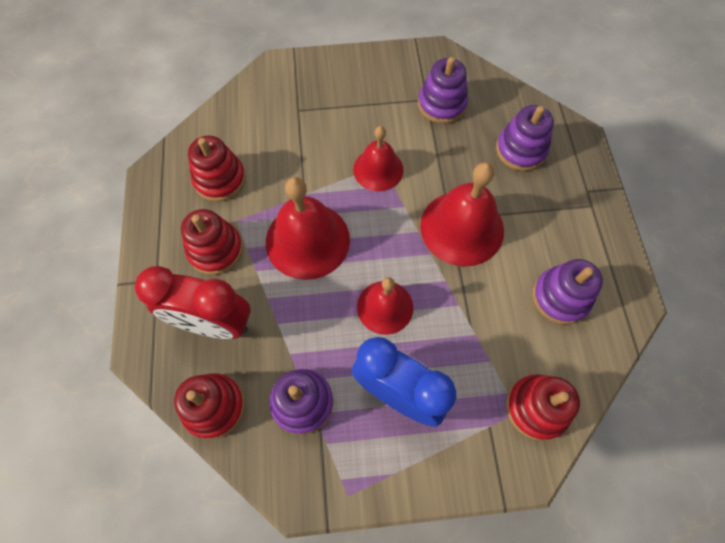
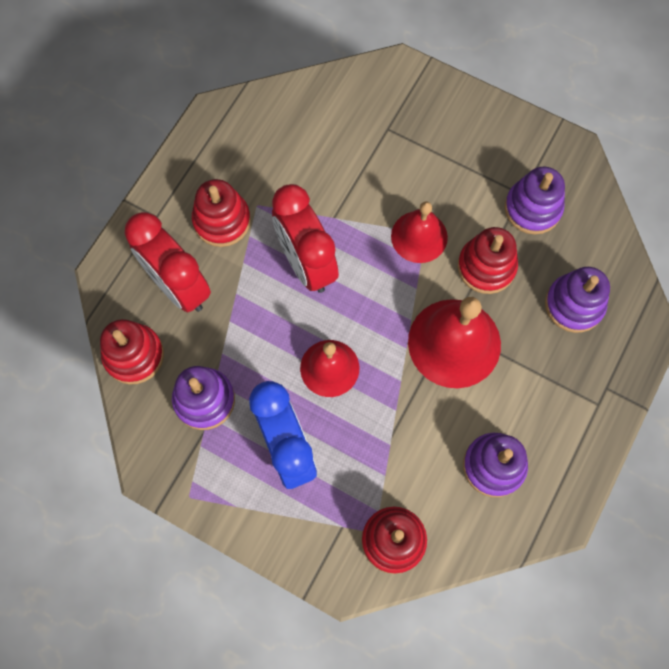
camera: 35 degrees right, 5 degrees up
red stacking toy [188,135,246,202] -> red stacking toy moved to [458,227,518,294]
red bell [266,177,350,280] -> red clock [272,184,339,293]

